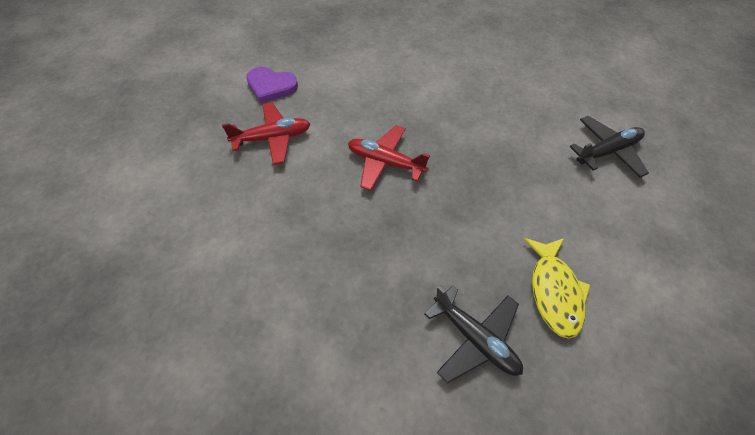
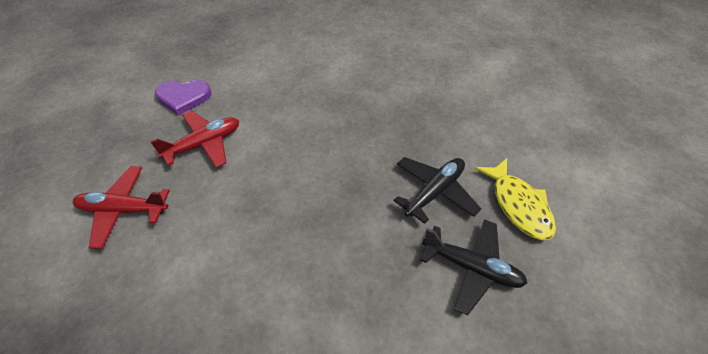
camera: 20 degrees left, 5 degrees down
red plane [348,125,430,191] -> red plane moved to [73,166,170,249]
black plane [569,116,649,178] -> black plane moved to [393,157,481,224]

